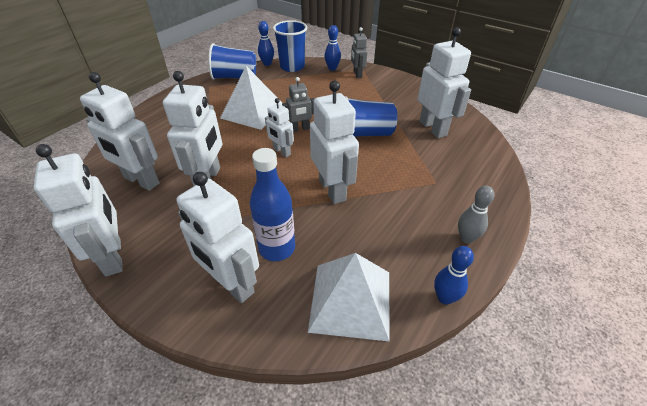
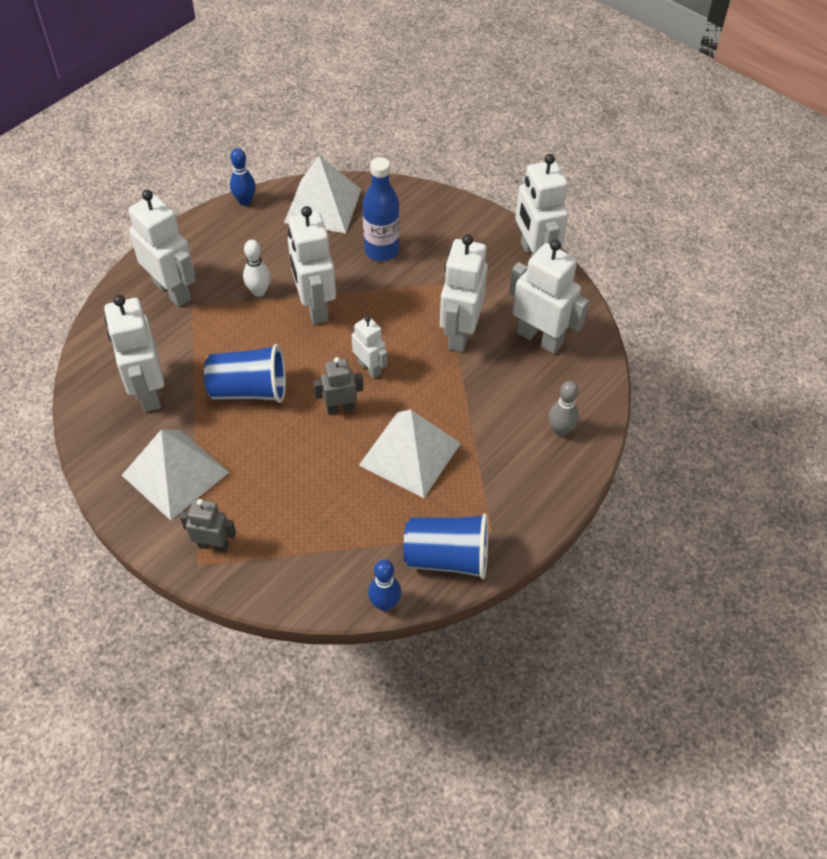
camera: 175 degrees left, 10 degrees up
white robot [176,172,259,303] -> white robot moved to [129,190,196,307]
blue cup [273,20,307,72] -> none
blue bowling pin [324,25,341,71] -> none
grey robot [351,27,367,78] -> grey robot turned 75 degrees counterclockwise [180,499,236,553]
grey bowling pin [458,186,494,244] -> grey bowling pin moved to [549,381,579,436]
none -> white pyramid [122,430,229,520]
none -> white bowling pin [243,240,271,297]

